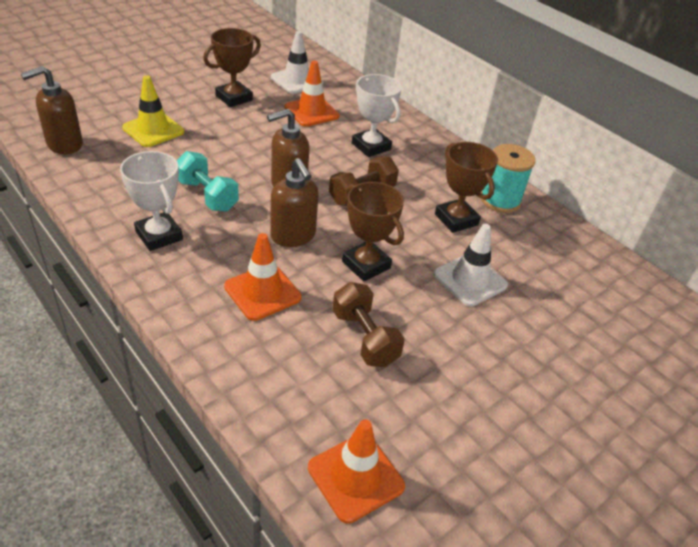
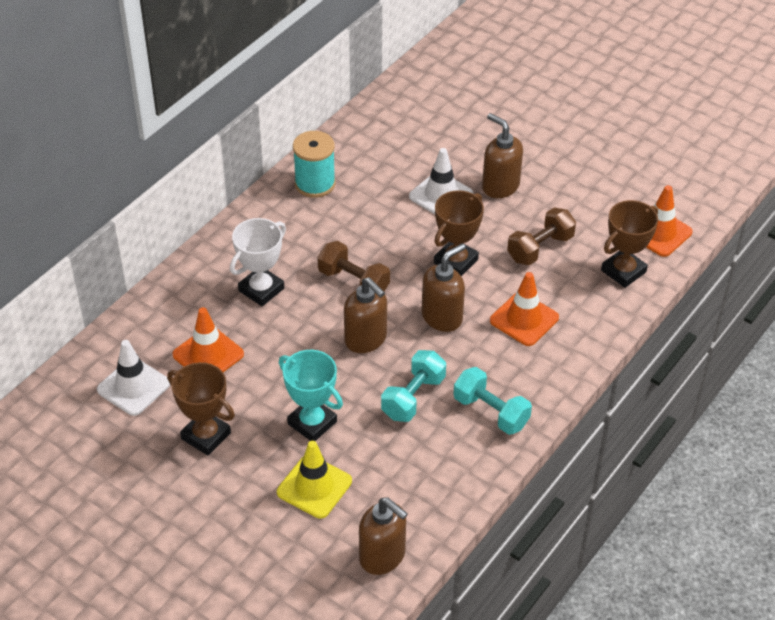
camera: 100 degrees left, 5 degrees up
white trophy [120,151,183,251] -> turquoise dumbbell [453,367,532,435]
brown trophy [435,142,498,233] -> brown trophy moved to [601,200,658,288]
none -> turquoise trophy [279,350,343,441]
none -> brown soap dispenser [482,113,523,198]

